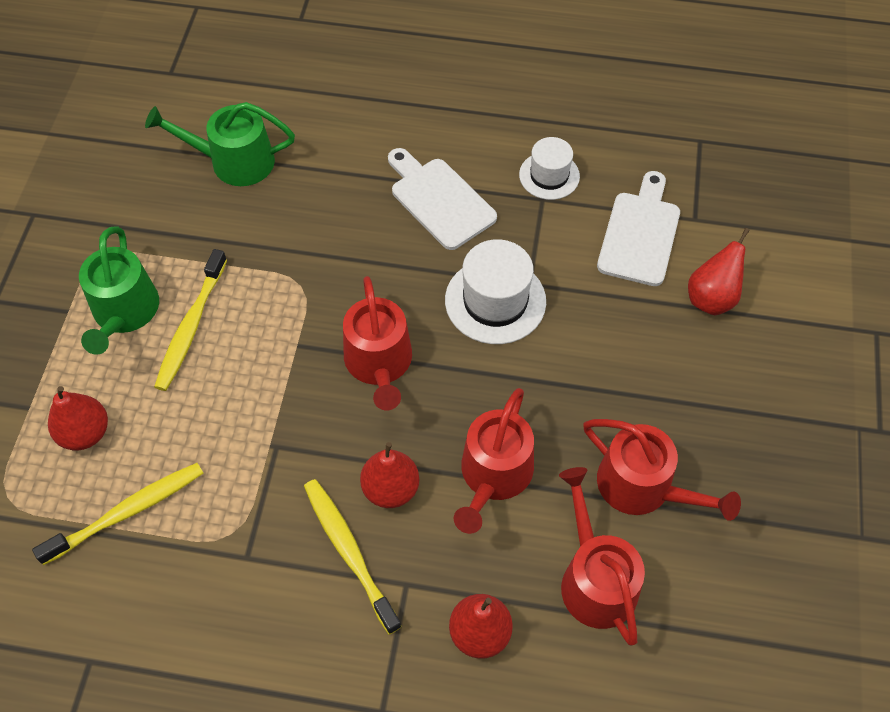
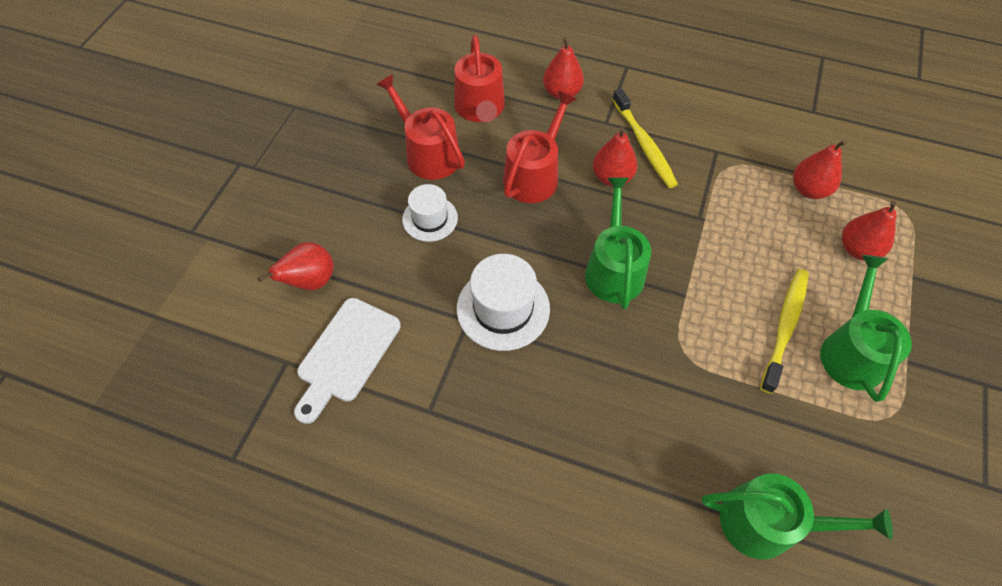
camera: 170 degrees left, 0 degrees up
yellow toothbrush [32,463,203,565] -> red pear [793,140,847,199]
red watering can [343,276,412,411] -> green watering can [585,178,651,309]
white cutting board [388,148,497,250] -> none
white hat [519,137,580,200] -> white hat moved to [402,184,458,242]

